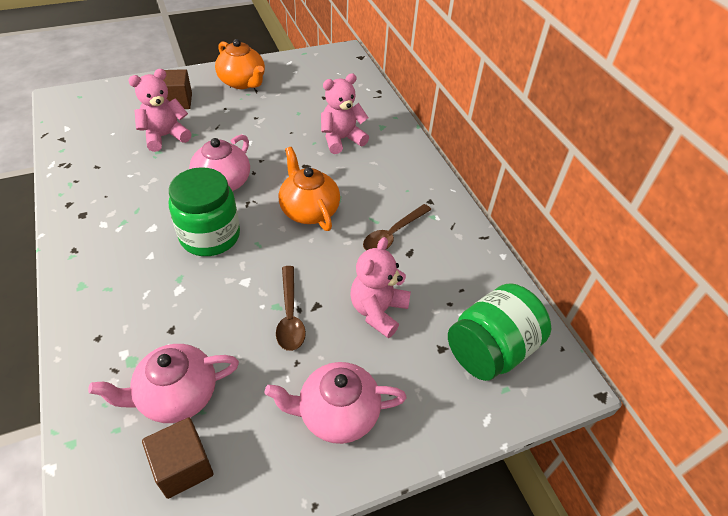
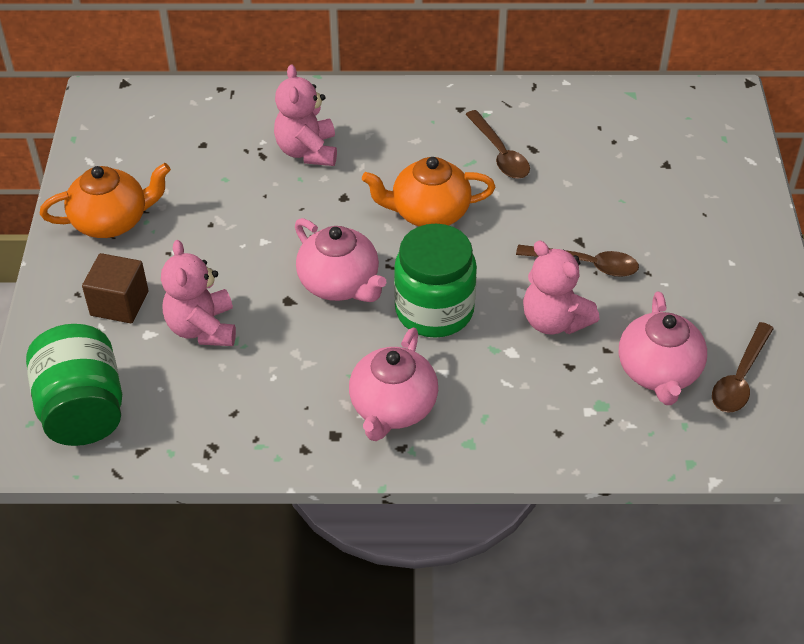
camera: 65 degrees left, 0 degrees up
brown cube [142,418,213,499] -> brown spoon [712,322,774,413]
pink teapot [265,362,407,444] -> pink teapot moved to [349,328,438,441]
pink teddy bear [351,237,411,338] -> pink teddy bear moved to [523,240,599,335]
green jar [448,283,551,381] -> green jar moved to [26,324,122,446]

